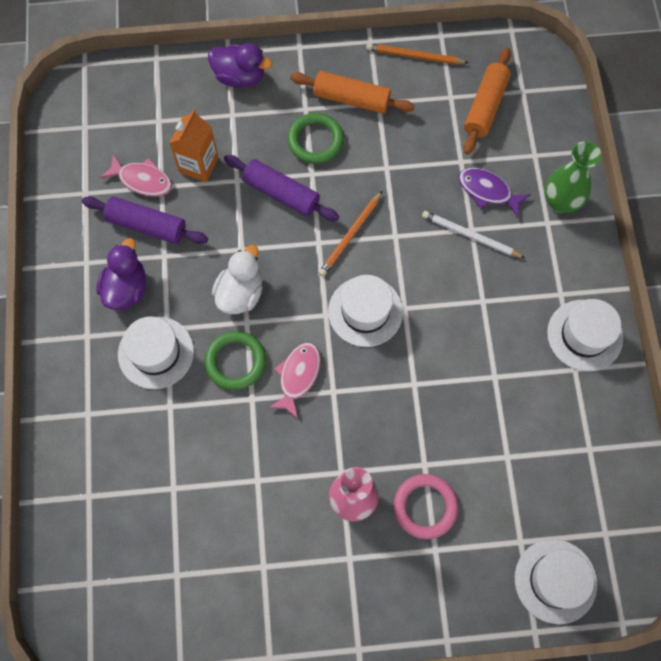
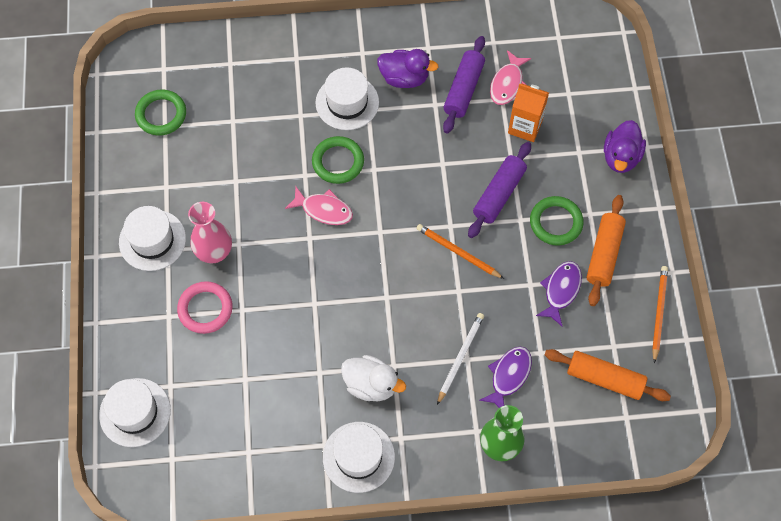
camera: 90 degrees right, 5 degrees down
white duck [212,245,262,314] -> white duck moved to [341,355,406,401]
white hat [328,275,403,347] -> white hat moved to [119,206,186,271]
none -> green ring [135,90,186,136]
none -> purple fish [536,261,582,326]

